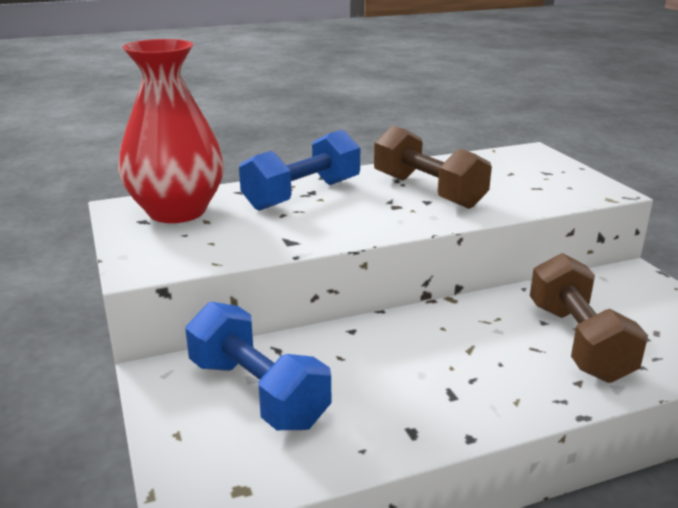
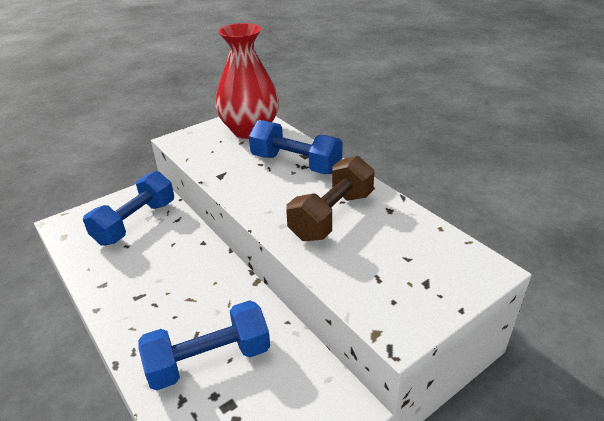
camera: 75 degrees right, 10 degrees up
brown dumbbell [530,253,648,383] -> blue dumbbell [138,300,270,391]

